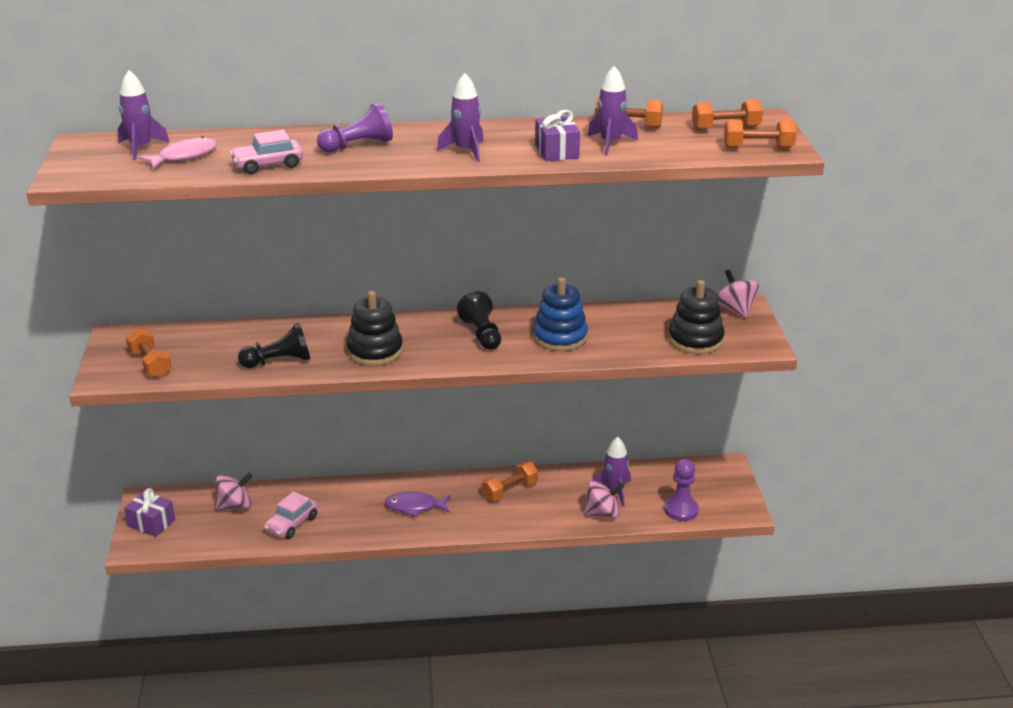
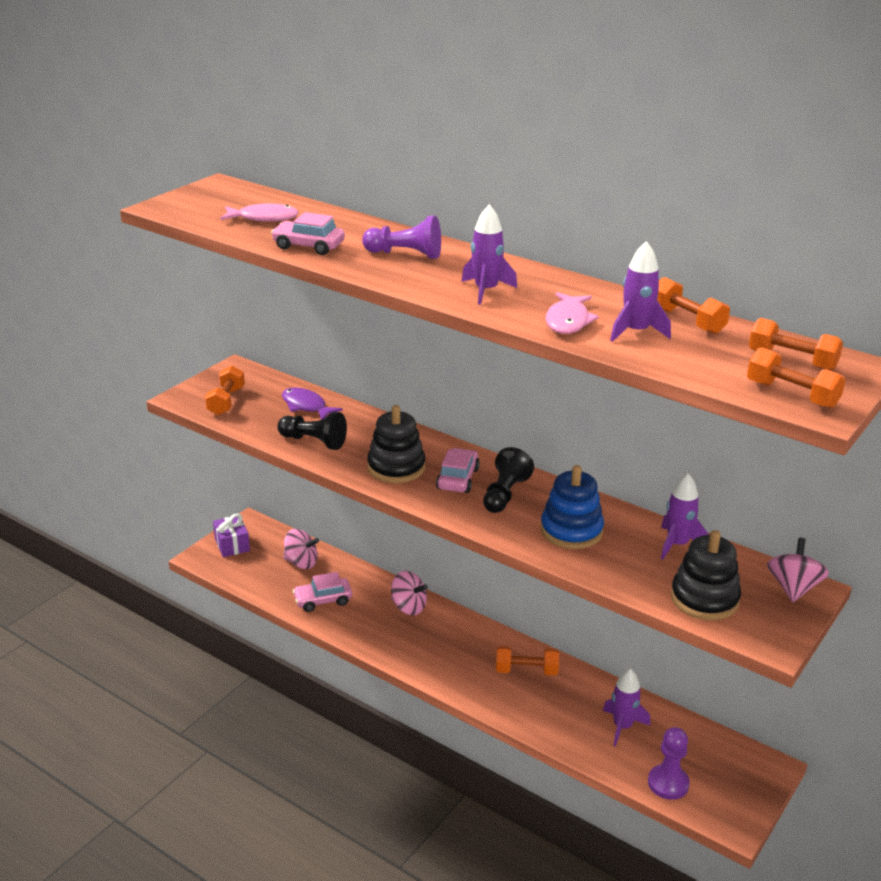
camera: 40 degrees right, 0 degrees up
purple rocket [118,70,170,160] -> purple rocket moved to [661,473,709,559]
purple fish [385,492,451,517] -> purple fish moved to [282,388,343,420]
purple gift [535,110,580,161] -> pink fish [545,292,599,334]
pink spinning top [583,480,624,519] -> pink spinning top moved to [391,571,428,615]
none -> pink car [436,448,480,493]

